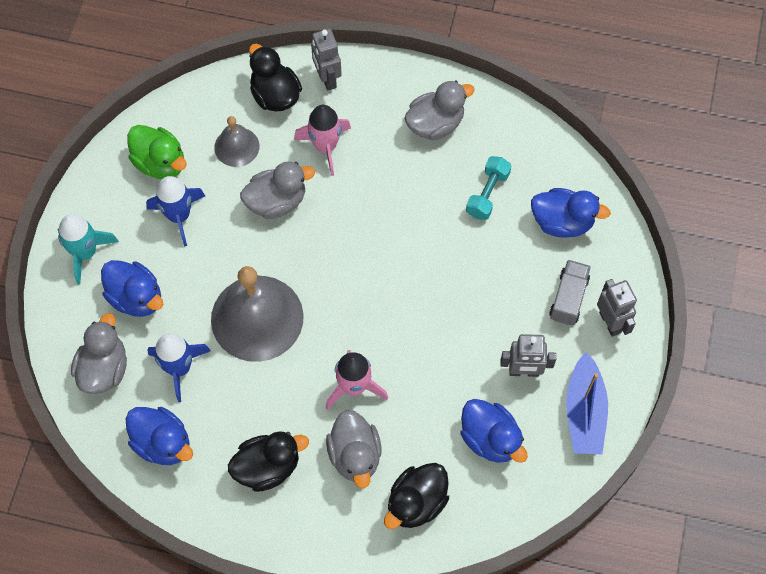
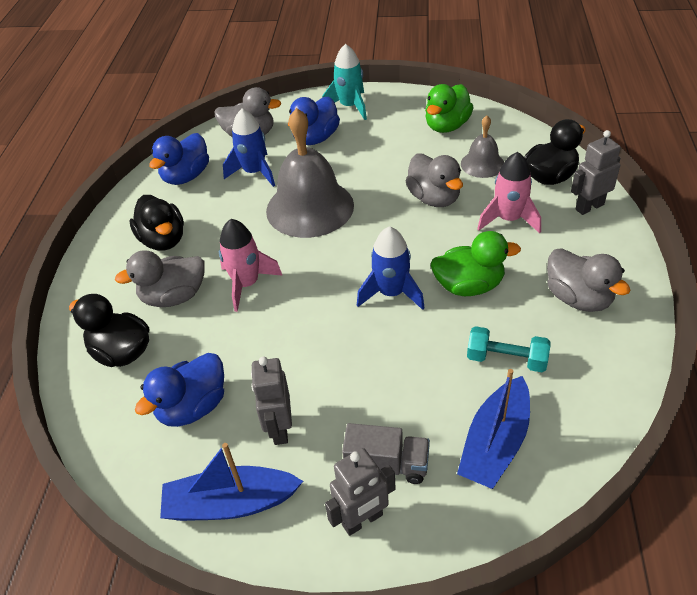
camera: 85 degrees right, 20 degrees down
blue rocket [146,176,205,247] -> blue rocket moved to [357,226,425,310]
blue duck [531,188,611,238] -> blue boat [457,369,530,489]
none -> green duck [431,231,521,296]

